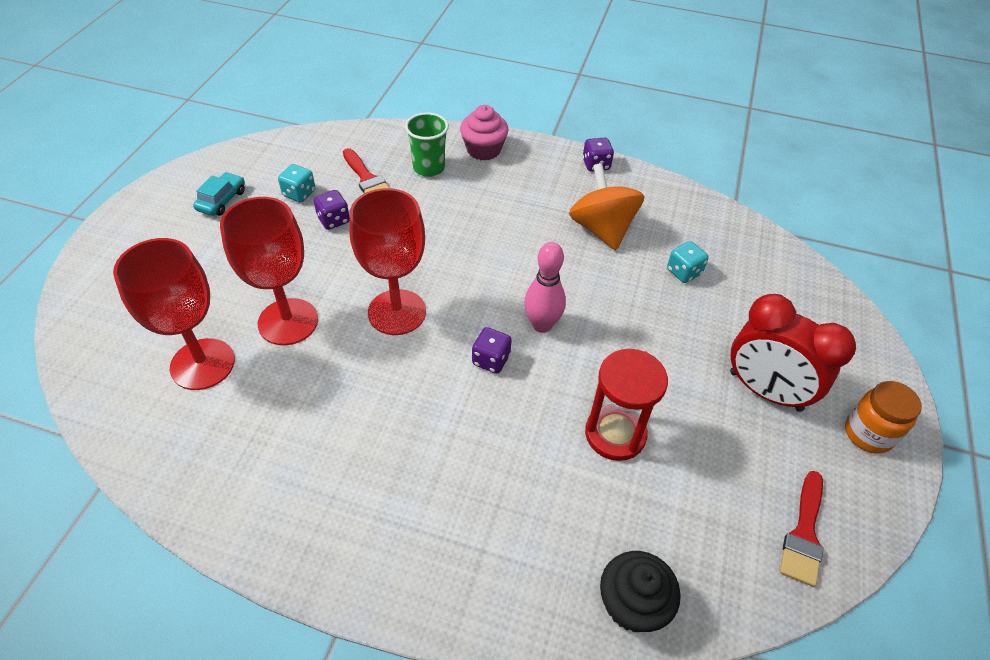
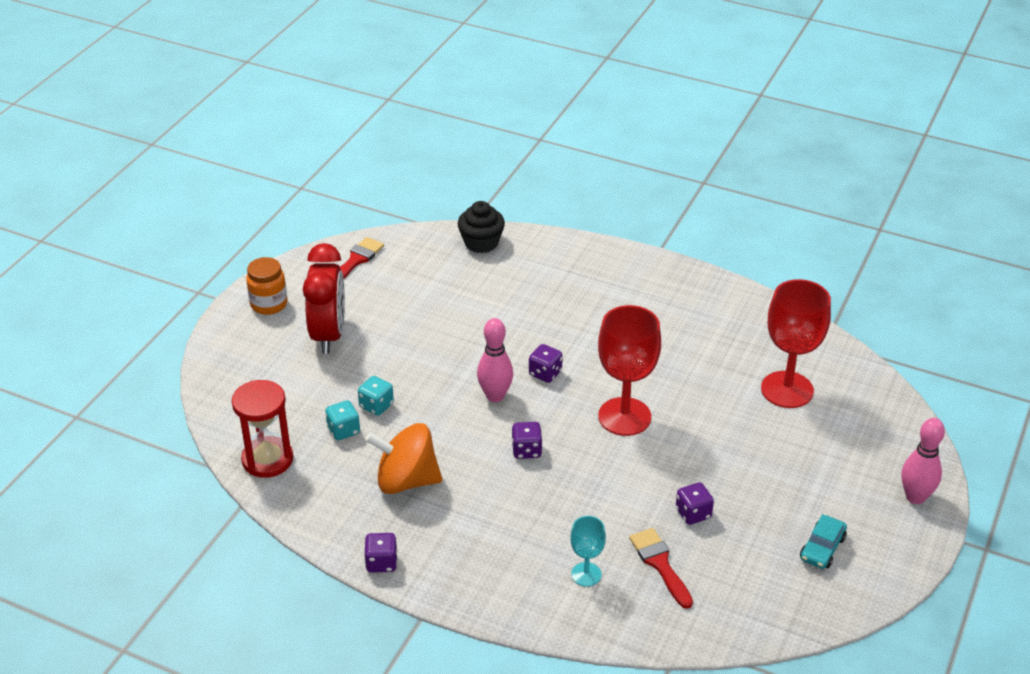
camera: 170 degrees left, 10 degrees down
red goblet [220,197,318,345] -> none
turquoise dice [278,164,316,202] -> turquoise dice moved to [358,376,394,416]
green cup [405,112,449,177] -> turquoise goblet [570,516,606,587]
pink cupcake [460,105,509,161] -> none
orange spinning top [569,163,645,250] -> orange spinning top turned 105 degrees clockwise [365,423,442,494]
red hourglass [585,349,668,461] -> red hourglass moved to [232,380,293,478]
red clock [730,294,856,412] -> red clock turned 45 degrees clockwise [303,243,345,354]
none -> purple dice [512,422,543,459]
none -> pink bowling pin [901,418,945,504]

